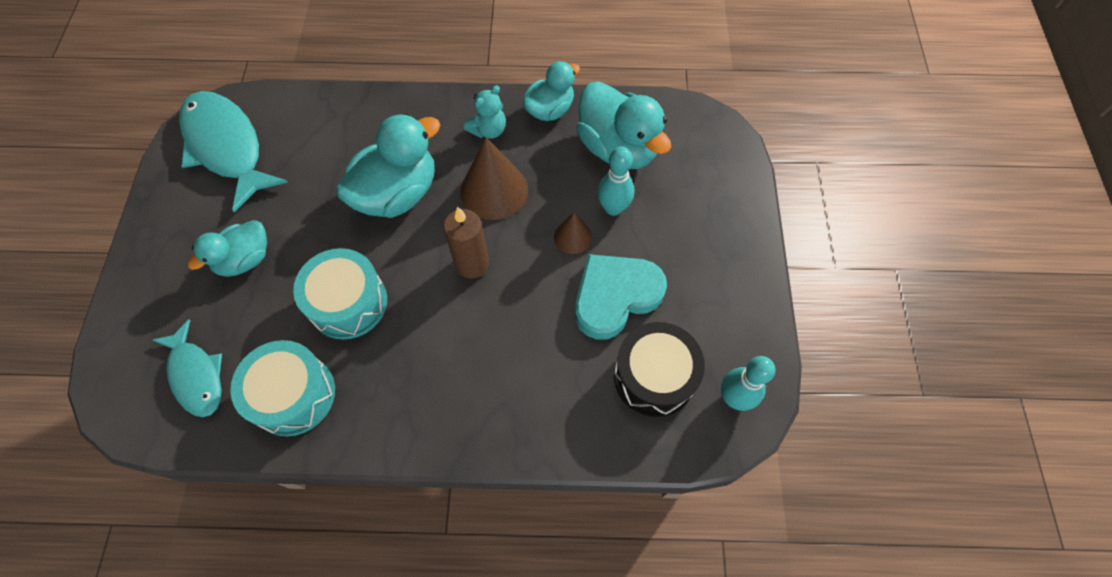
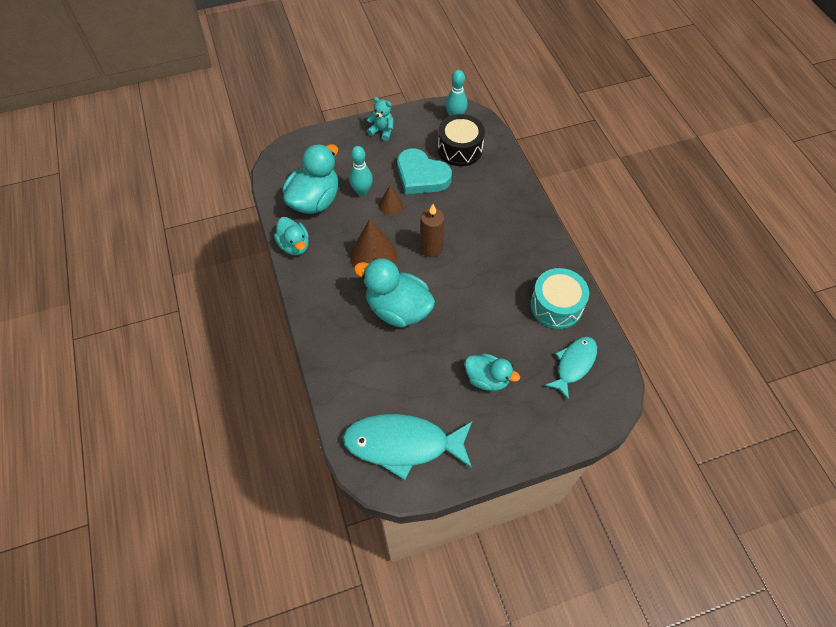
camera: 110 degrees left, 5 degrees down
turquoise fish [179,91,288,212] -> turquoise fish turned 60 degrees clockwise [343,414,472,480]
turquoise drum [293,248,387,340] -> none
turquoise teddy bear [464,85,506,139] -> turquoise teddy bear moved to [367,97,393,141]
turquoise duck [523,61,580,121] -> turquoise duck turned 150 degrees counterclockwise [274,217,309,255]

